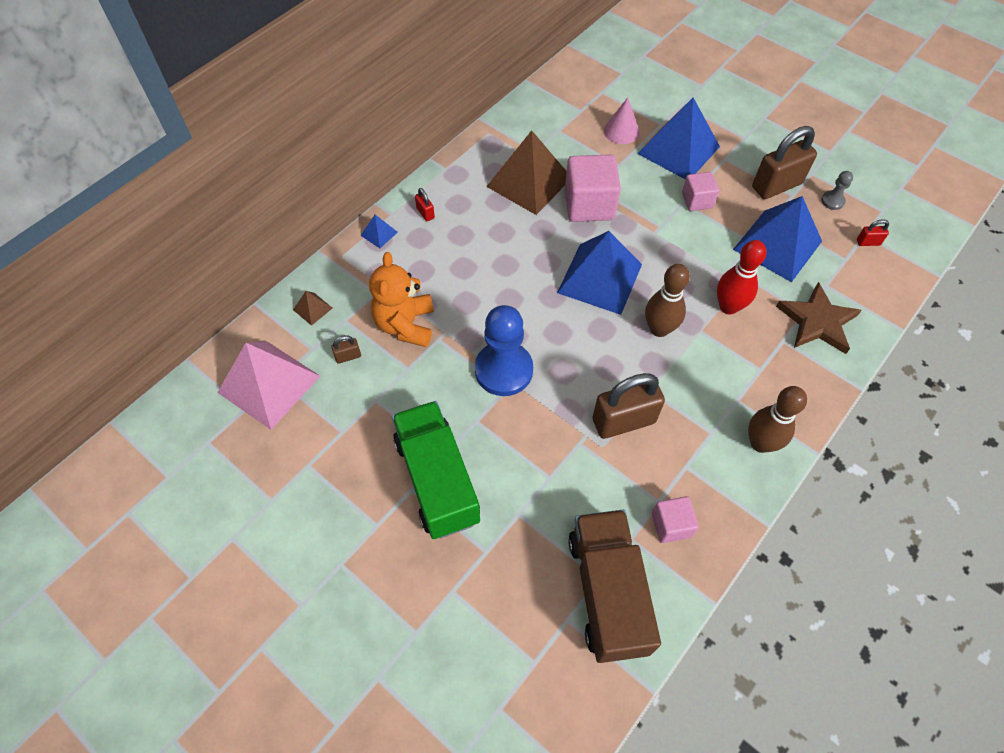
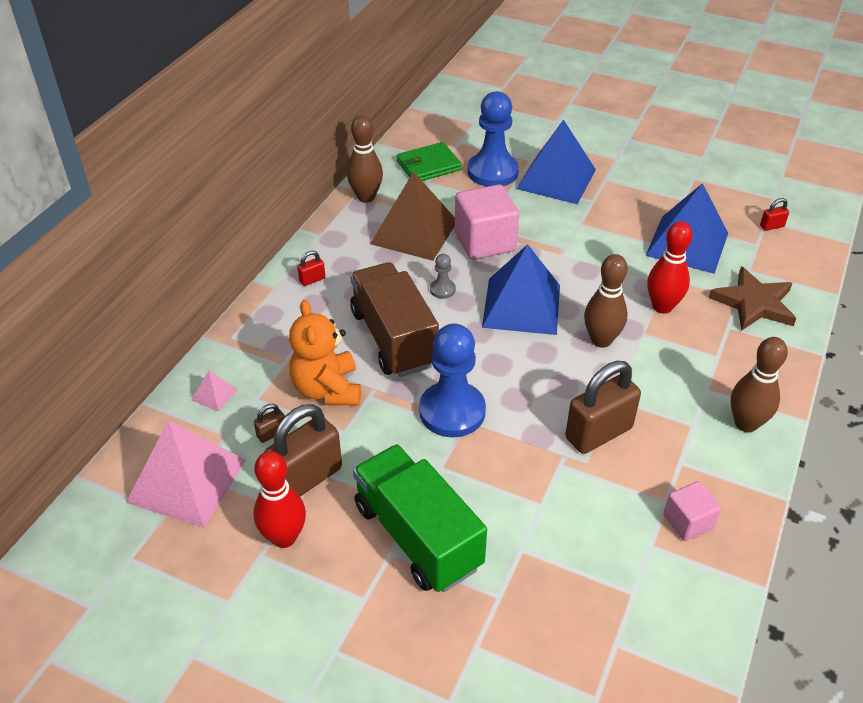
camera: 15 degrees left, 15 degrees down
brown pyramid [293,291,332,326] -> pink pyramid [192,371,238,412]
blue pyramid [360,215,398,248] -> none
red padlock [415,188,435,221] -> red padlock turned 75 degrees counterclockwise [297,251,325,286]
brown truck [568,510,661,663] -> brown truck moved to [350,262,439,377]
pink cone [604,98,640,144] -> blue pawn [468,91,519,187]
pink cube [682,172,719,211] -> none
brown padlock [752,126,817,199] -> brown padlock moved to [264,404,342,496]
grey pawn [821,171,853,210] -> grey pawn moved to [430,254,456,299]
none -> red bowling pin [253,451,306,548]
none -> brown bowling pin [347,115,383,203]
none -> green wallet [397,142,462,181]

